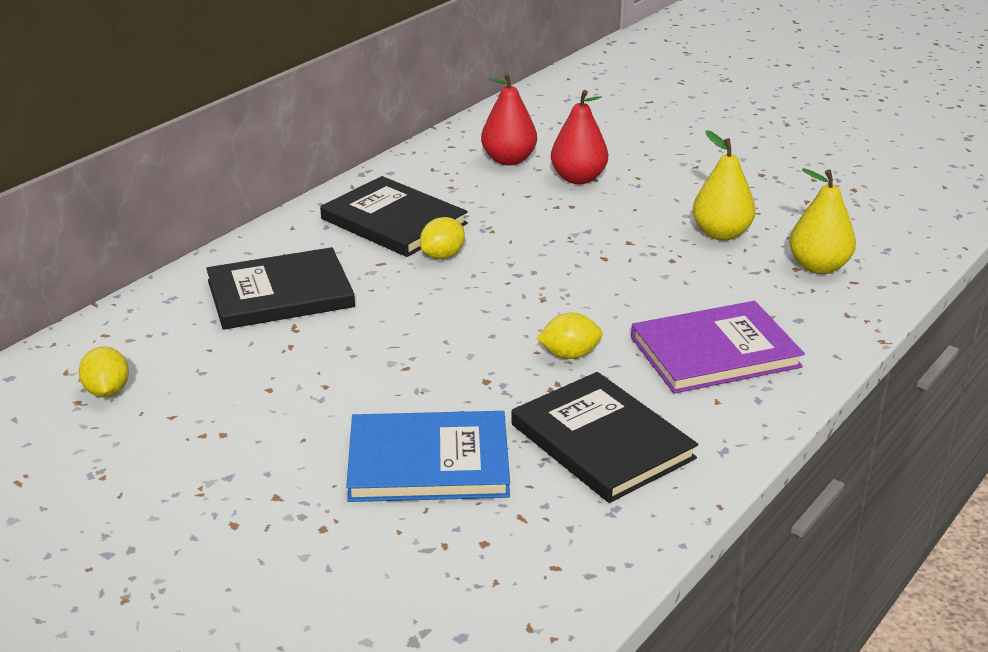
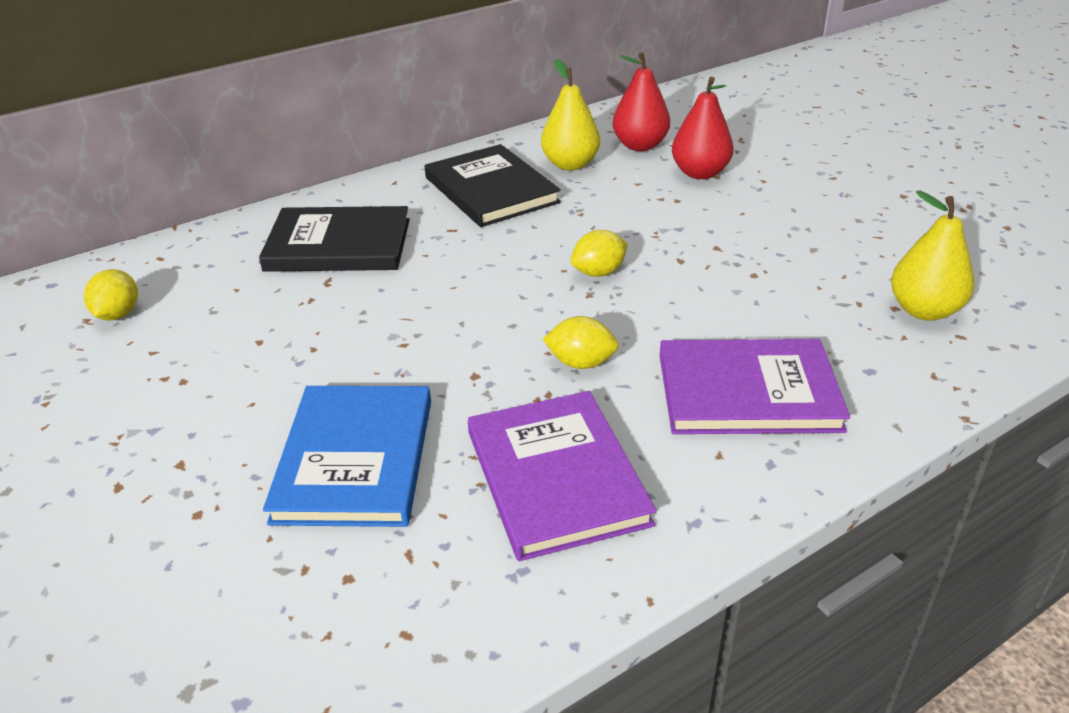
camera: 20 degrees right, 5 degrees up
blue book [346,411,510,502] -> blue book turned 75 degrees clockwise [263,386,431,527]
yellow lemon [420,217,465,259] -> yellow lemon moved to [571,230,628,277]
black book [511,372,698,503] -> purple book [468,391,657,561]
yellow pear [693,130,756,240] -> yellow pear moved to [541,59,600,170]

